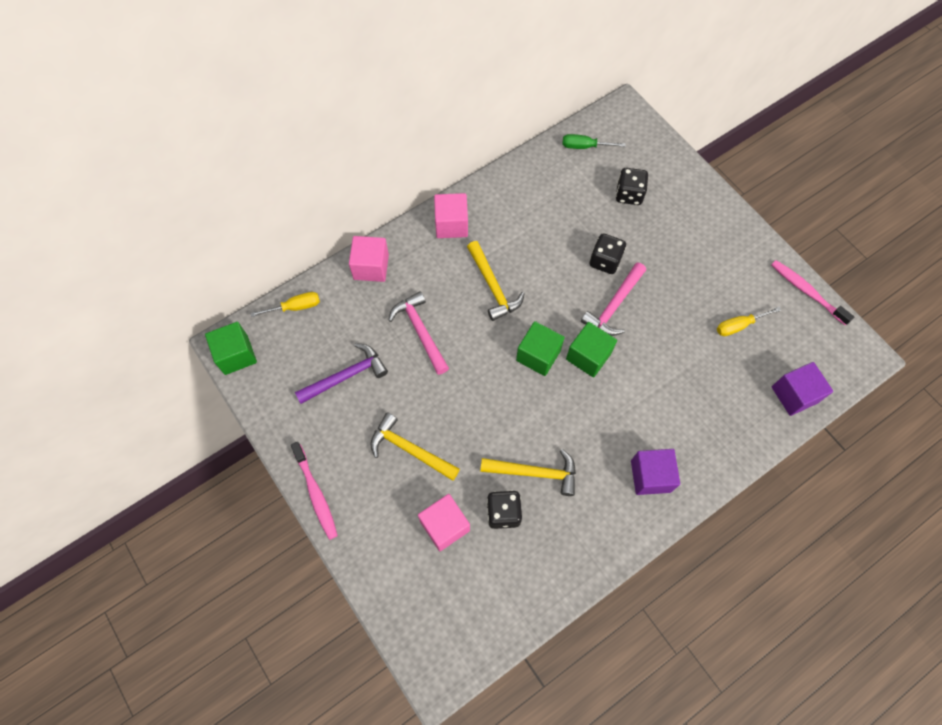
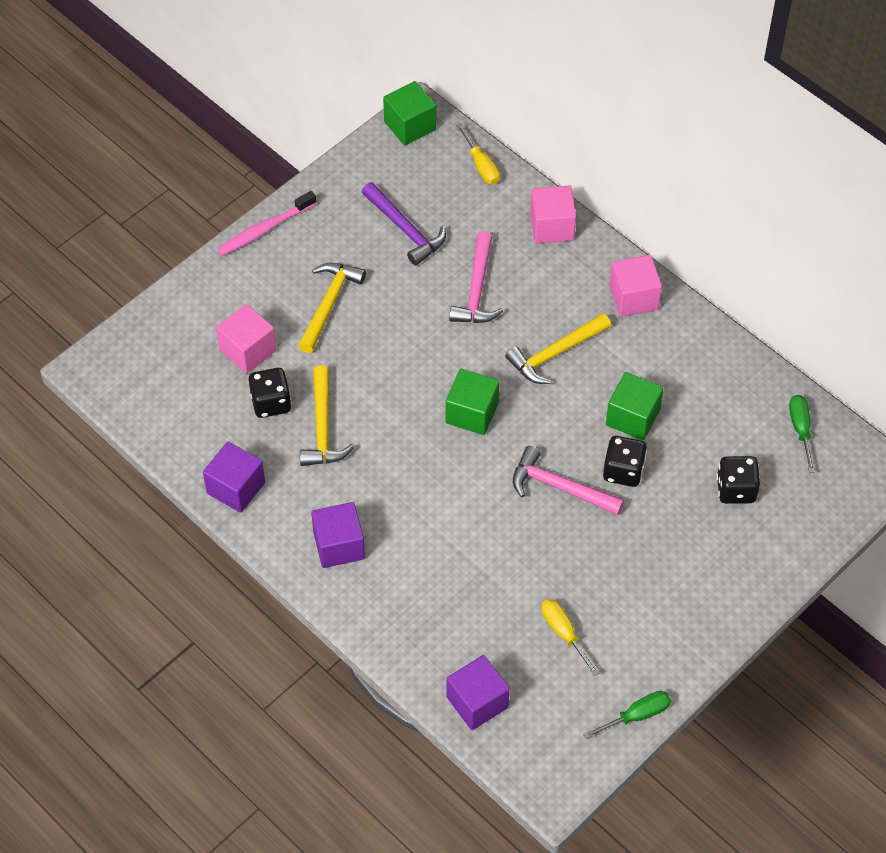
camera: 80 degrees right, 10 degrees down
pink hammer [388,291,449,375] -> pink hammer turned 135 degrees clockwise [449,232,503,323]
green cube [566,322,617,377] -> green cube moved to [606,372,664,440]
pink toothbrush [771,260,854,325] -> green screwdriver [583,691,671,739]
none -> purple cube [203,442,265,513]

